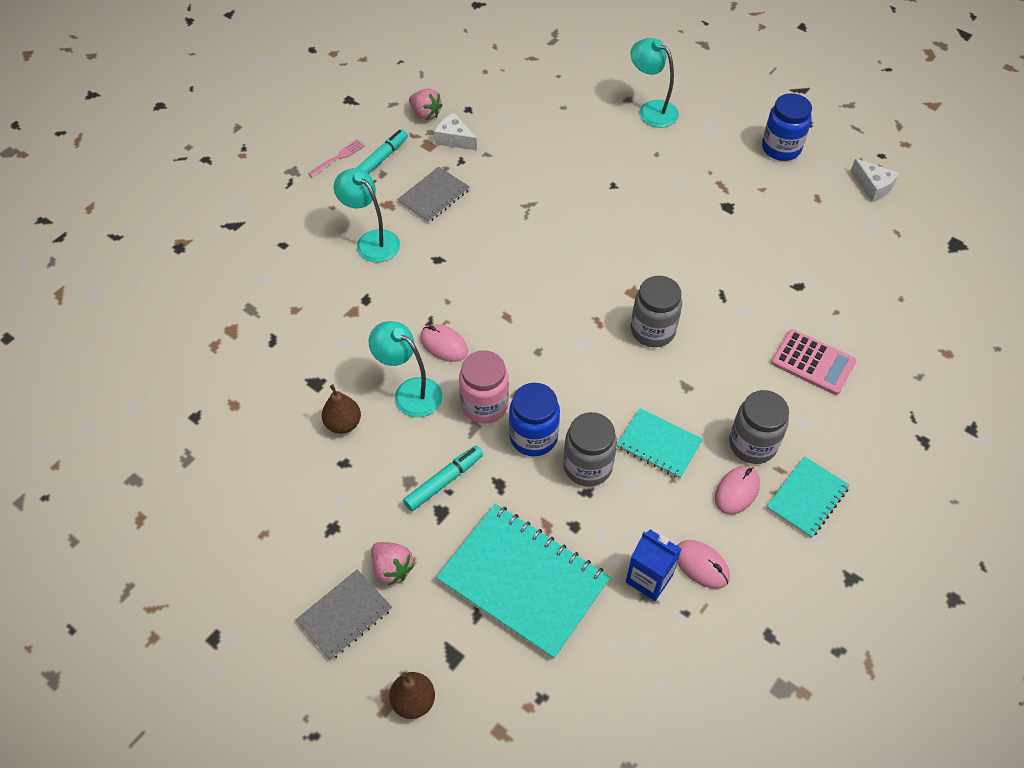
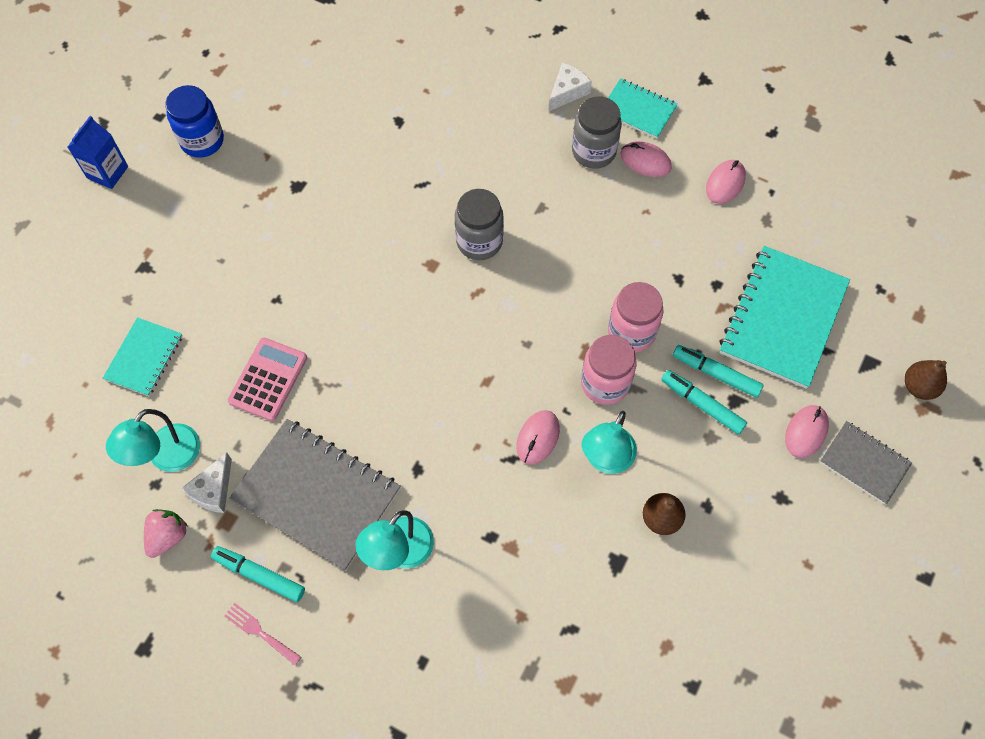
camera: 100 degrees left, 10 degrees up
pink strawberry [371,542,414,585] -> pink mouse [785,405,829,458]
grey notebook [397,167,470,223] -> grey notebook [229,419,401,571], size x1.83
blue jar [509,383,560,456] -> pink jar [608,282,664,353]
grey jar [563,412,617,487] -> none
turquoise notebook [617,408,703,479] -> turquoise notebook moved to [103,317,182,396]
blue carton [626,529,681,601] -> blue carton moved to [68,116,128,189]
turquoise lamp [630,38,679,128] -> turquoise lamp moved to [106,409,200,472]
pink calculator [771,329,857,395] -> pink calculator moved to [228,338,307,421]
white cheese [851,159,899,202] -> white cheese moved to [549,63,592,111]
none -> turquoise marker [673,345,764,398]

